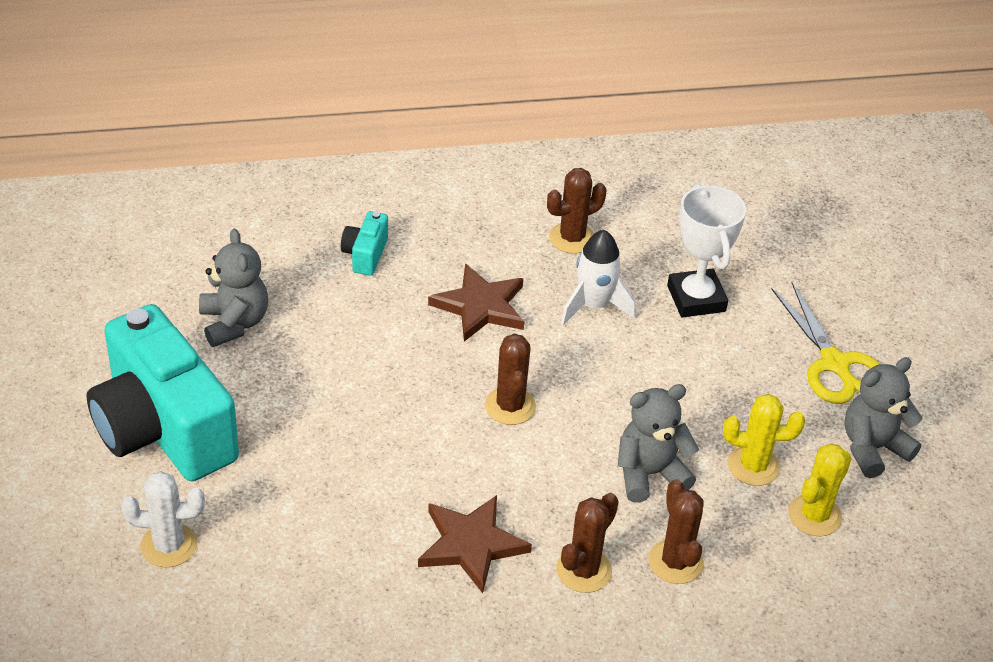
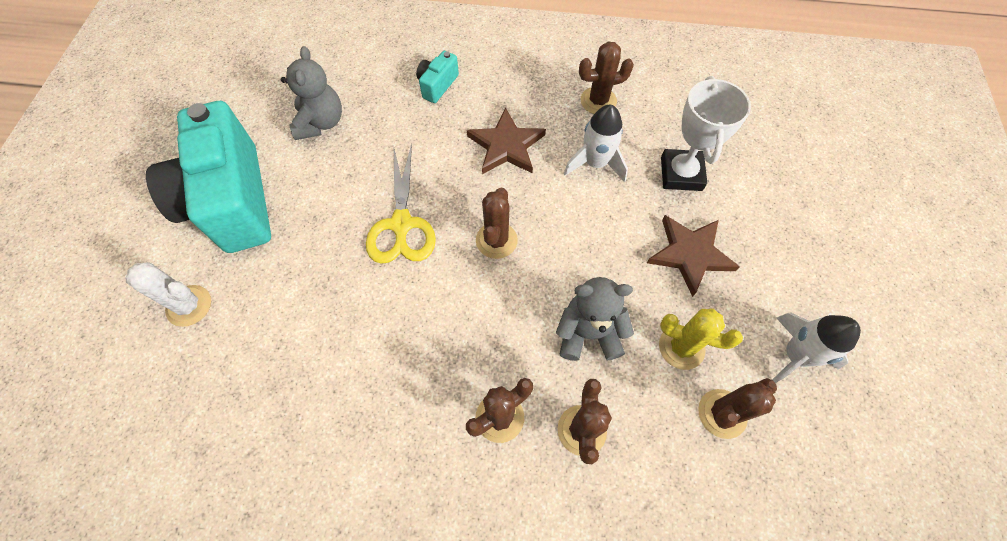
camera: 20 degrees right, 20 degrees up
brown star [418,495,532,593] -> brown star moved to [647,215,740,297]
yellow scissors [771,282,880,404] -> yellow scissors moved to [366,144,436,264]
yellow cactus [788,443,852,536] -> brown cactus [698,378,777,439]
grey teddy bear [844,357,923,478] -> white rocket [772,312,861,383]

